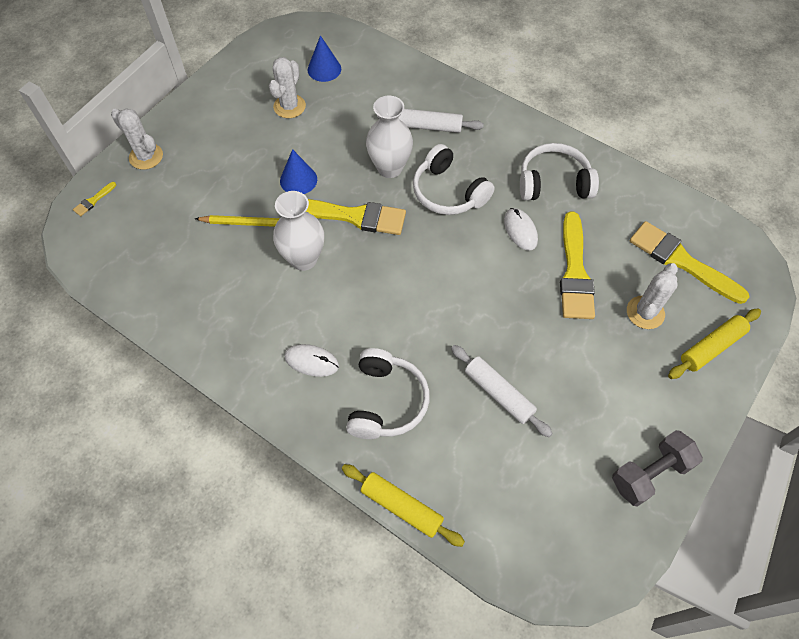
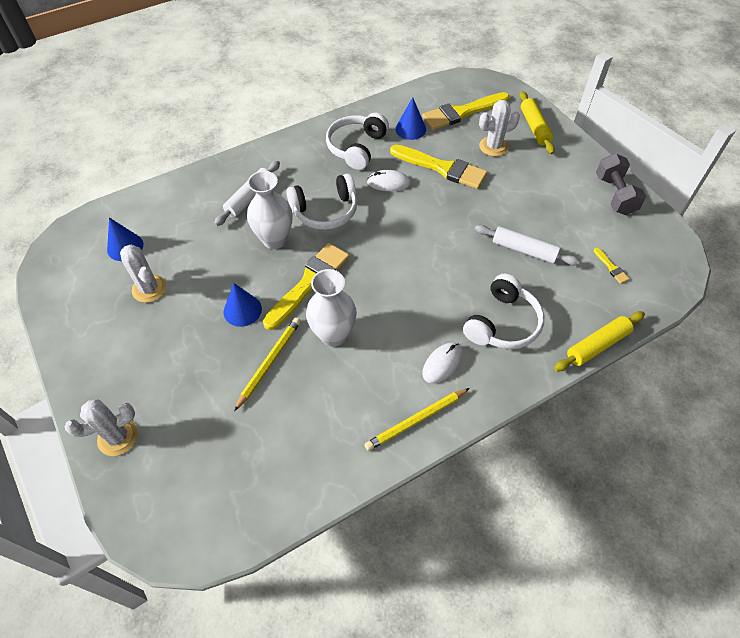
camera: 65 degrees left, 5 degrees down
yellow brush [73,182,116,216] -> yellow brush moved to [594,248,630,284]
white headphones [346,348,430,439] -> white headphones turned 90 degrees clockwise [463,274,544,349]
white rolling pin [451,345,553,437] -> white rolling pin turned 45 degrees clockwise [475,225,580,266]
white cactus [627,263,678,329] -> white cactus turned 75 degrees counterclockwise [479,100,520,156]
none -> yellow pencil [364,388,470,451]
none -> blue cone [395,98,426,140]

